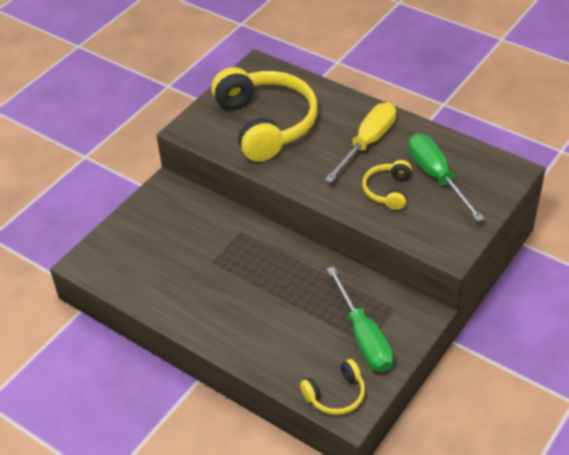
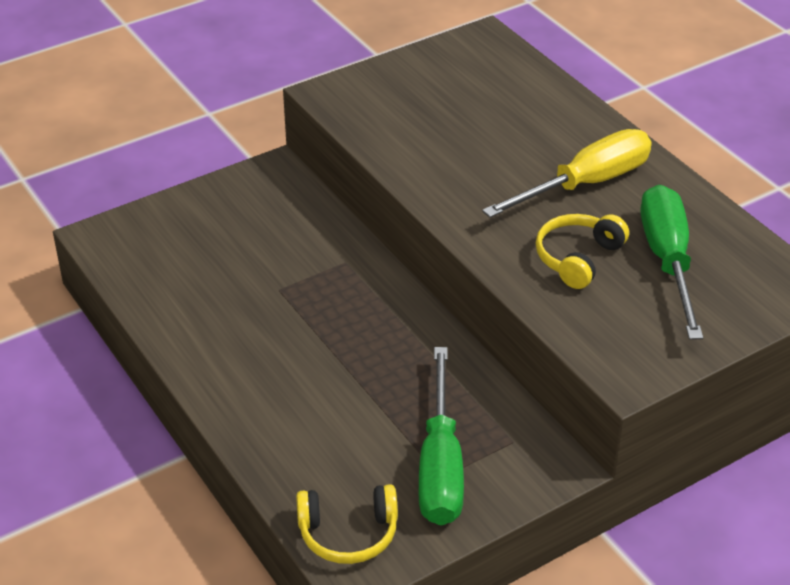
camera: 20 degrees right, 5 degrees down
yellow headphones [211,67,317,162] -> none

